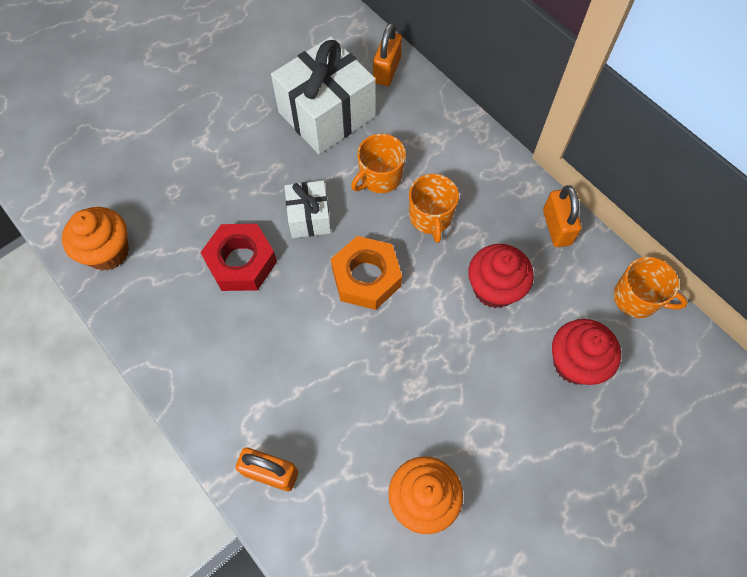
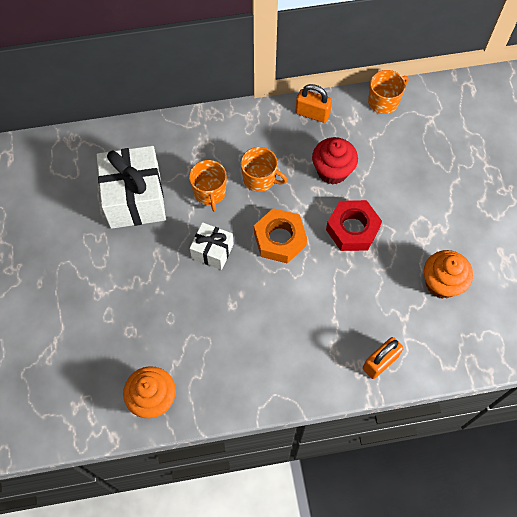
camera: 60 degrees left, 0 degrees up
red nut [200,224,277,291] -> red nut moved to [326,200,382,251]
orange padlock [373,23,402,86] -> none
red cupcake [552,319,621,385] -> none

